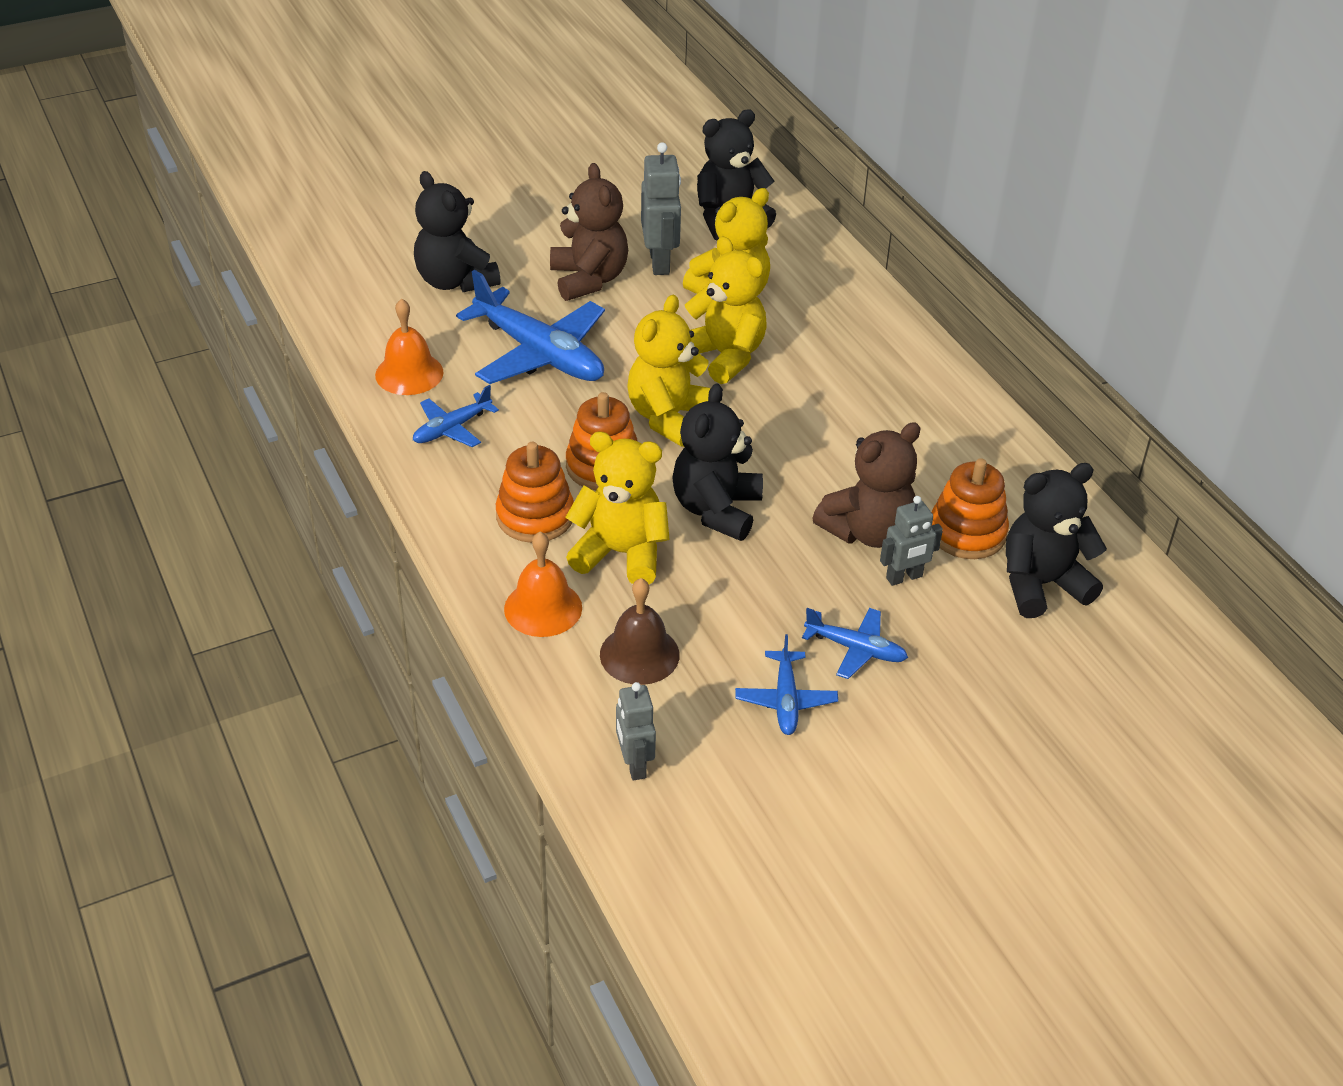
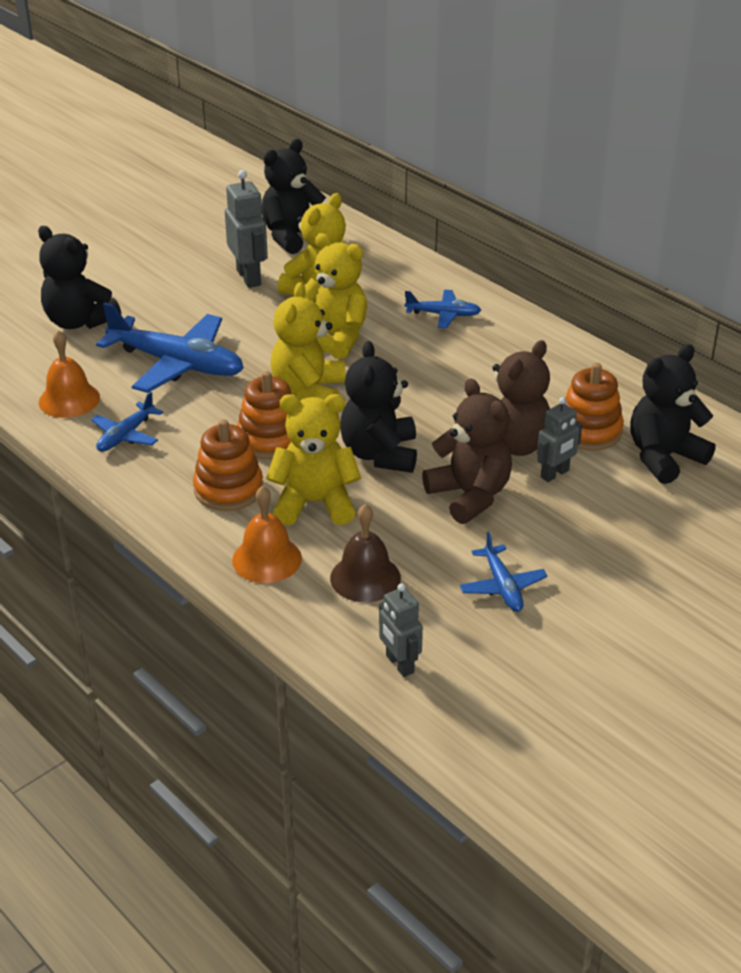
camera: 15 degrees left, 5 degrees down
brown teddy bear [550,163,628,301] -> brown teddy bear moved to [422,378,512,524]
blue plane [802,608,908,679] -> blue plane moved to [405,290,481,328]

